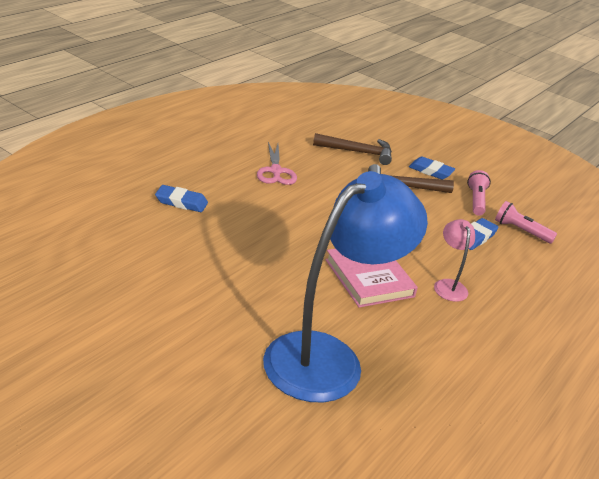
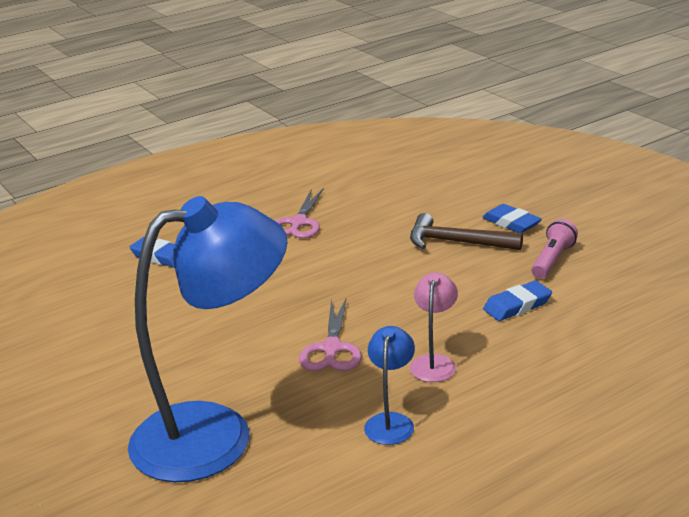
camera: 25 degrees right, 5 degrees down
brown hammer [313,133,392,165] -> none
pink book [325,249,418,308] -> pink scissors [299,299,362,371]
pink flashlight [495,201,557,244] -> none
none -> blue lamp [364,326,415,445]

